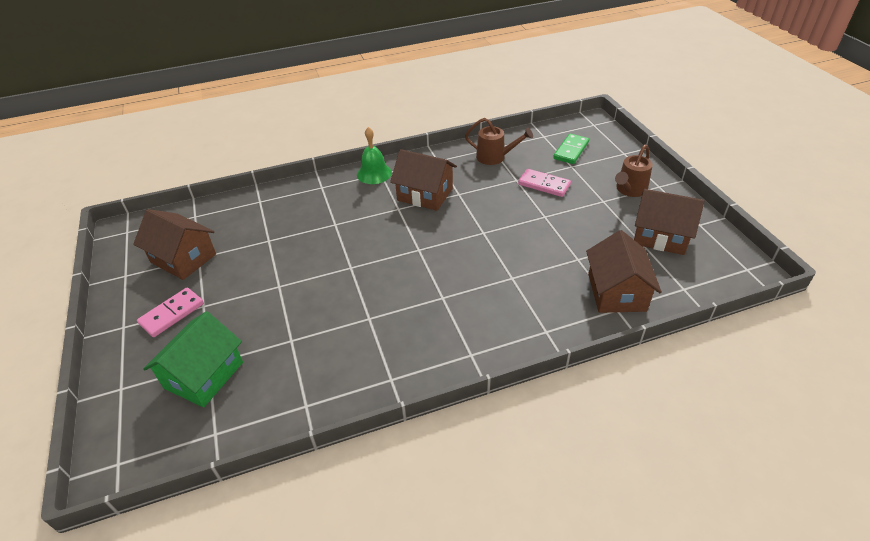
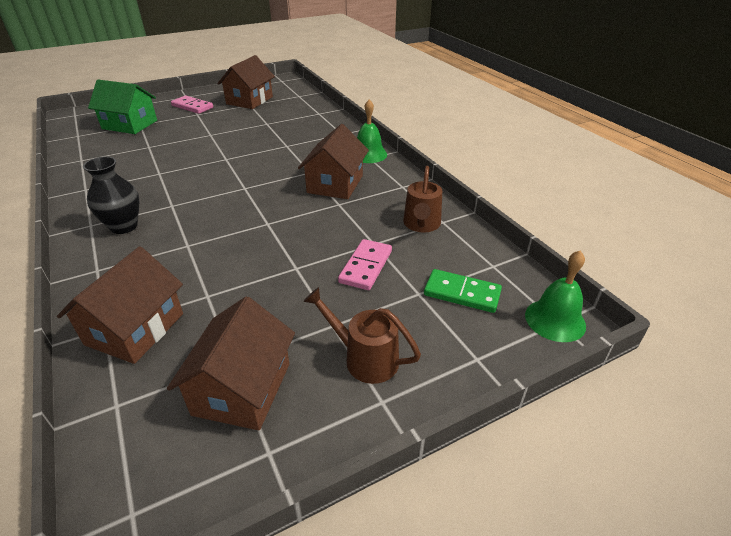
camera: 80 degrees right, 5 degrees down
brown house [586,230,662,313] -> brown house turned 60 degrees counterclockwise [57,246,183,364]
none -> black vase [83,156,139,234]
none -> green bell [525,250,586,342]

